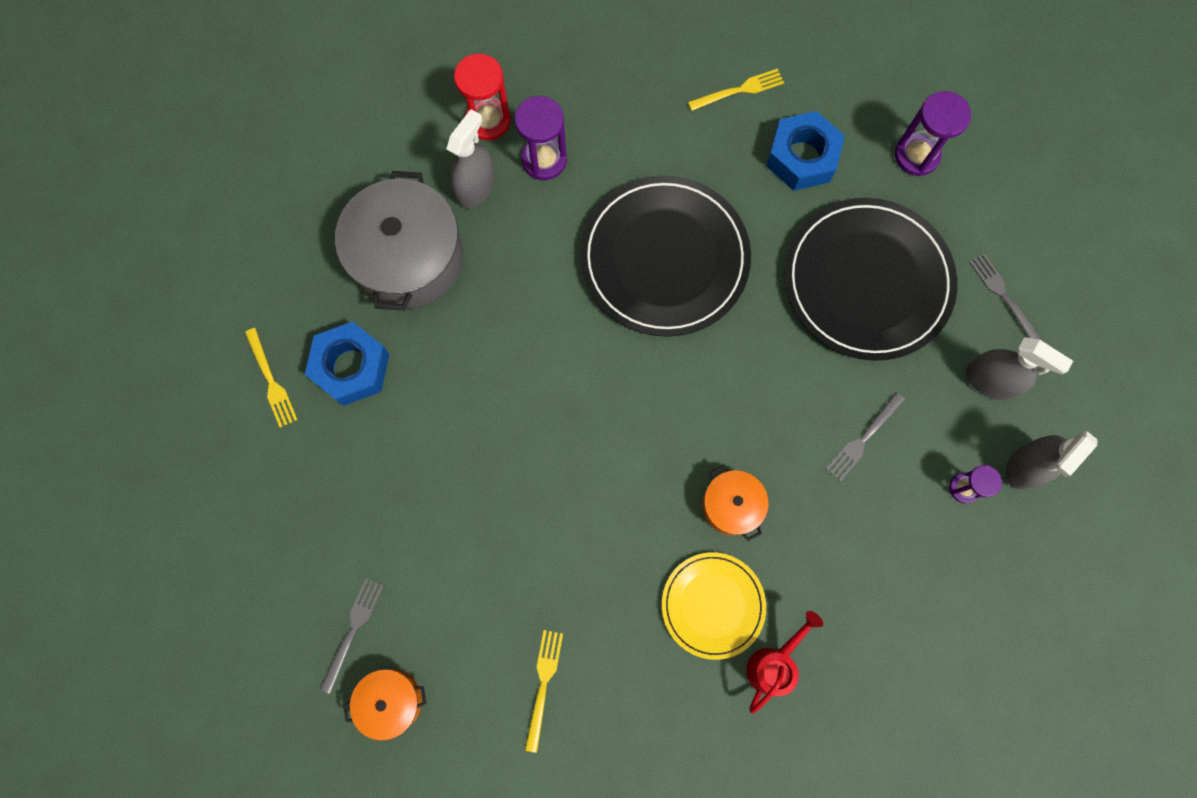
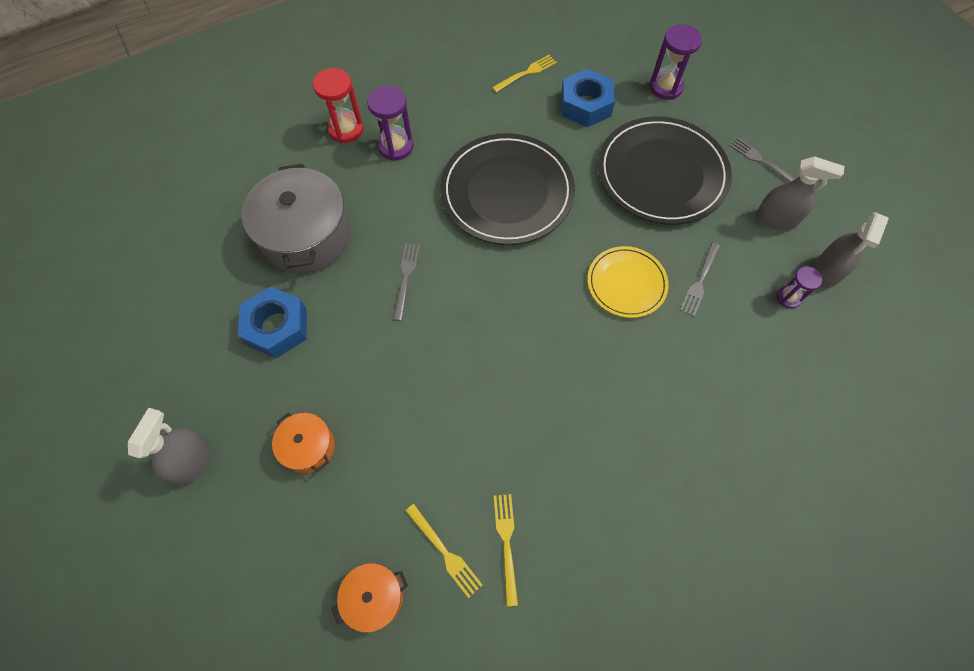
camera: 15 degrees left, 10 degrees down
yellow fork [245,328,298,428] -> yellow fork moved to [406,504,482,598]
grey fork [320,578,384,694] -> grey fork moved to [393,243,420,321]
grey spray bottle [446,109,495,208] -> grey spray bottle moved to [128,408,210,486]
yellow plate [662,552,766,660] -> yellow plate moved to [587,246,669,318]
orange pot [703,465,769,541] -> orange pot moved to [272,413,335,473]
red watering can [746,611,823,714] -> none

